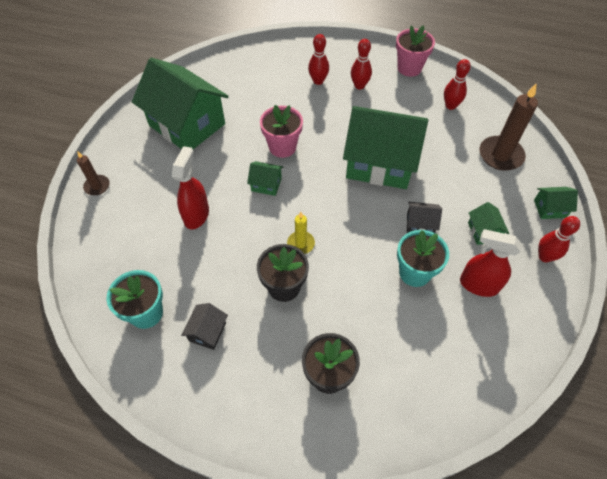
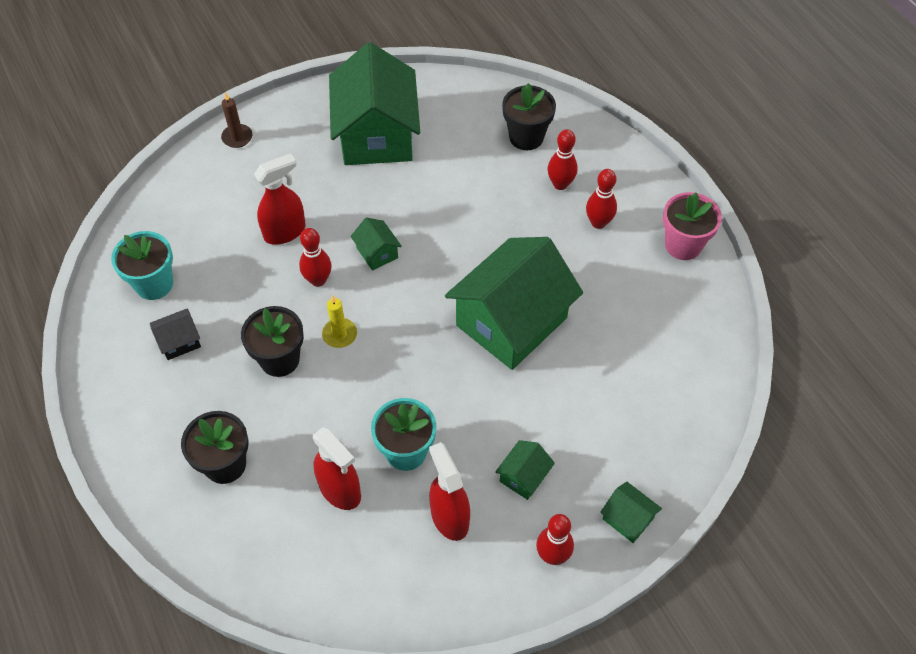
camera: 45 degrees right, 0 degrees up
pink flower pot [260,105,303,158] -> none
green house [343,106,428,189] -> green house turned 75 degrees clockwise [445,237,583,370]
black house [407,202,442,233] -> none
red bowling pin [444,59,471,110] -> red bowling pin moved to [299,228,332,287]
brown candle [480,84,538,171] -> none
none -> red spray bottle [313,427,361,510]
none -> black flower pot [502,83,556,150]

